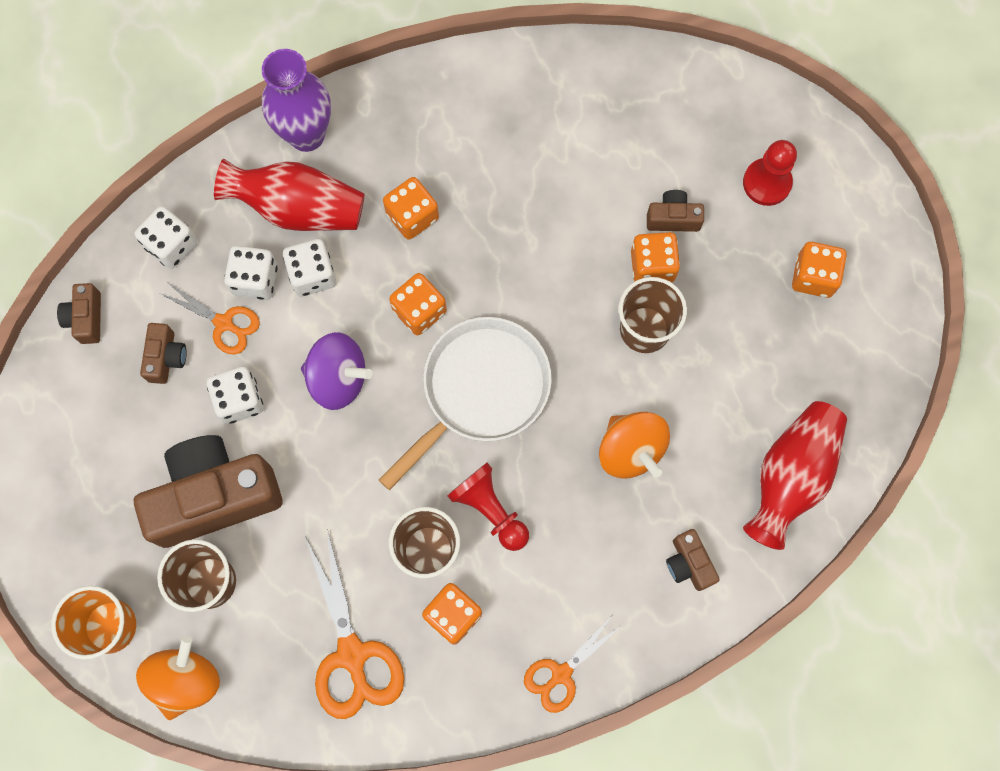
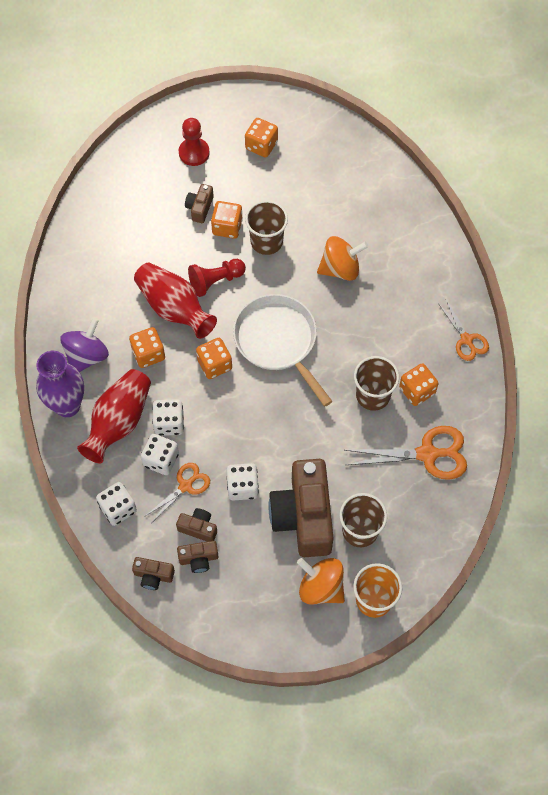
camera: 75 degrees left, 10 degrees down
orange spinning top [136,636,220,720] -> orange spinning top moved to [297,558,345,604]
purple spinning top [301,332,372,410] -> purple spinning top moved to [60,318,109,372]
red pawn [447,463,529,551] -> red pawn moved to [188,259,246,297]
brown camera [666,529,720,591] -> brown camera moved to [177,540,219,573]
red vase [743,401,847,550] -> red vase moved to [134,263,217,339]

